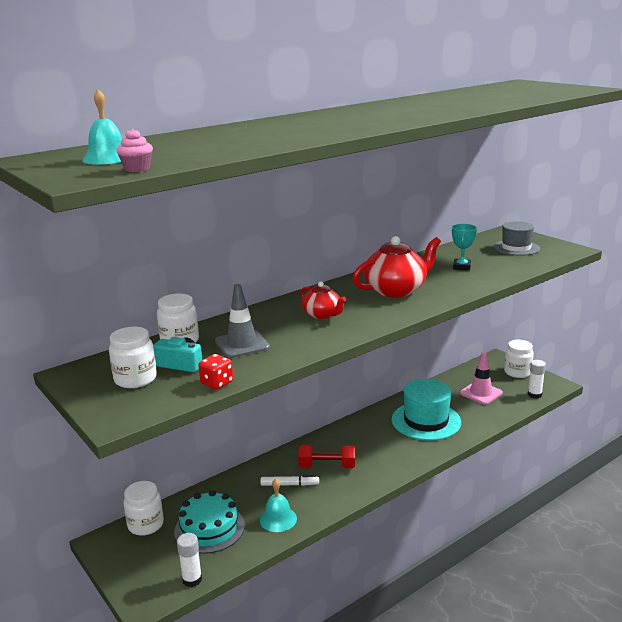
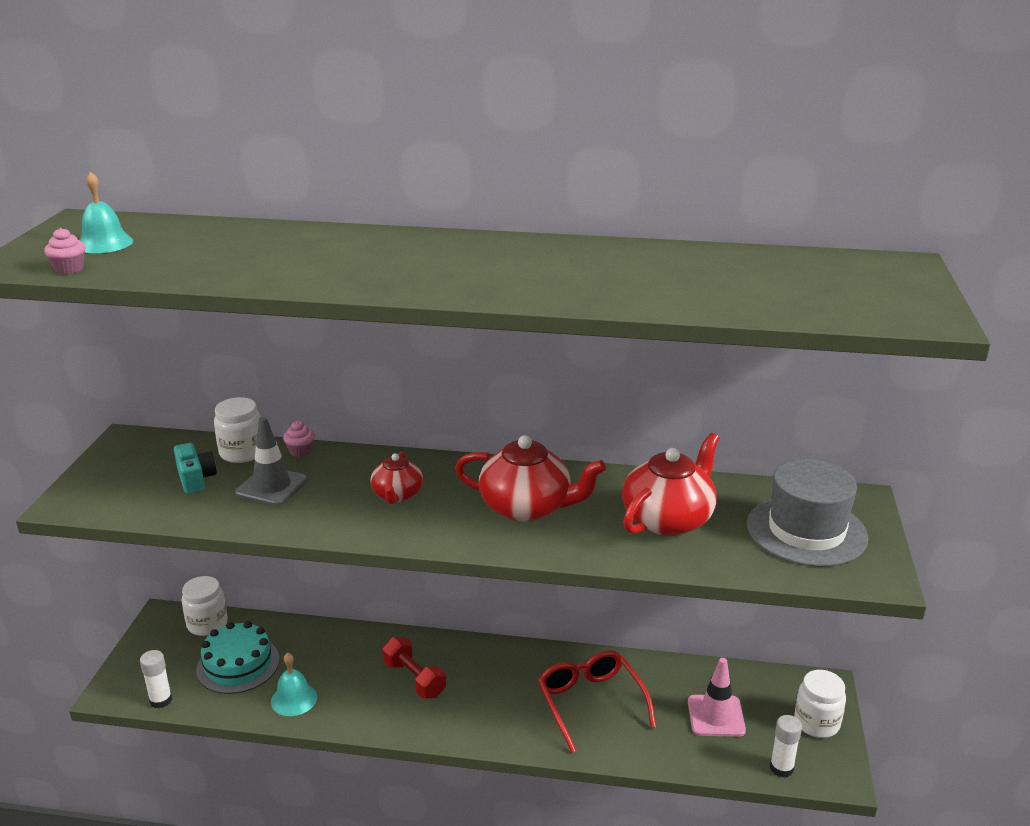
camera: 45 degrees right, 5 degrees up
white jar [109,327,157,388] -> none
red dice [198,354,233,390] -> none
white marker [260,475,319,486] -> none
turquoise hat [392,379,461,441] -> red glasses [538,650,656,753]
turquoise trophy [452,224,477,270] -> red teapot [622,433,720,536]
grey hat [493,221,540,256] -> grey hat [747,459,868,567], size x1.53
none -> pink cupcake [283,421,315,457]

